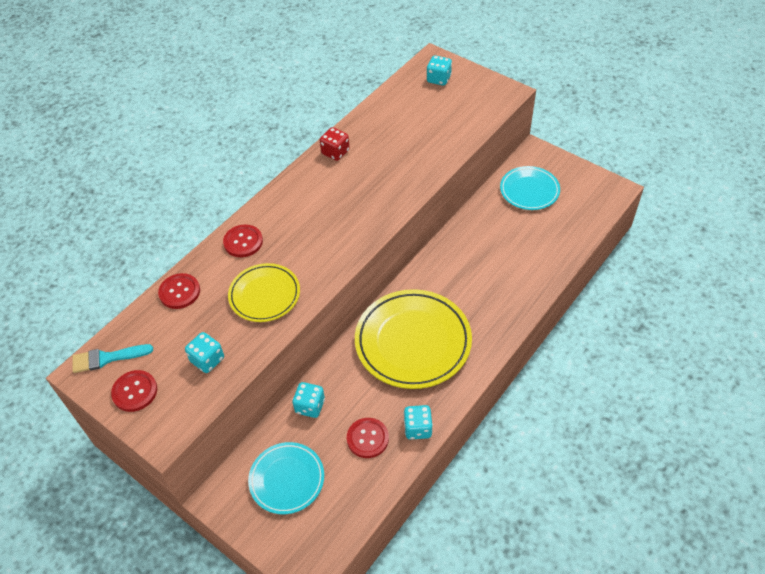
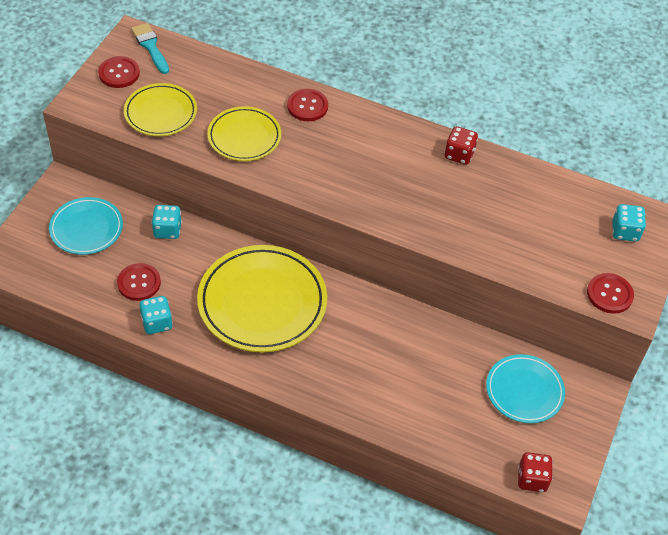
camera: 70 degrees right, 0 degrees up
red button [158,273,200,309] -> red button moved to [587,273,634,314]
turquoise dice [185,332,224,373] -> yellow plate [124,83,197,136]
none -> red dice [518,452,553,492]

